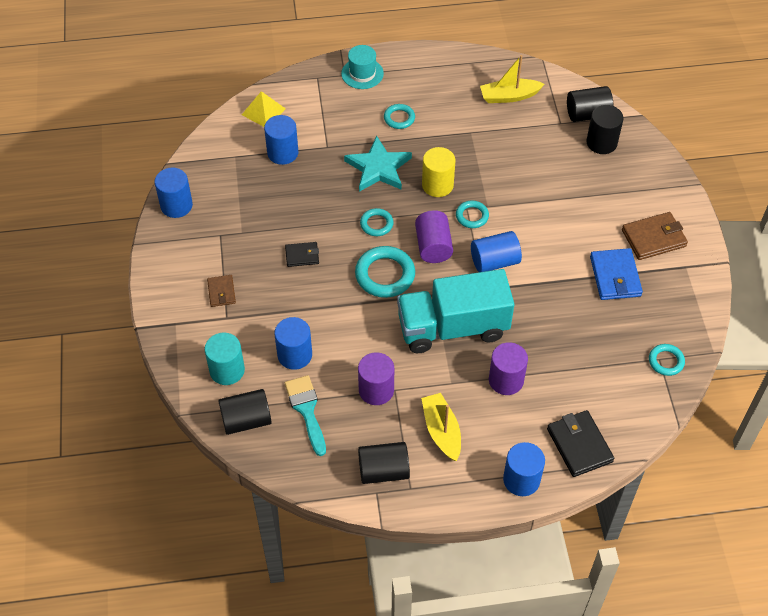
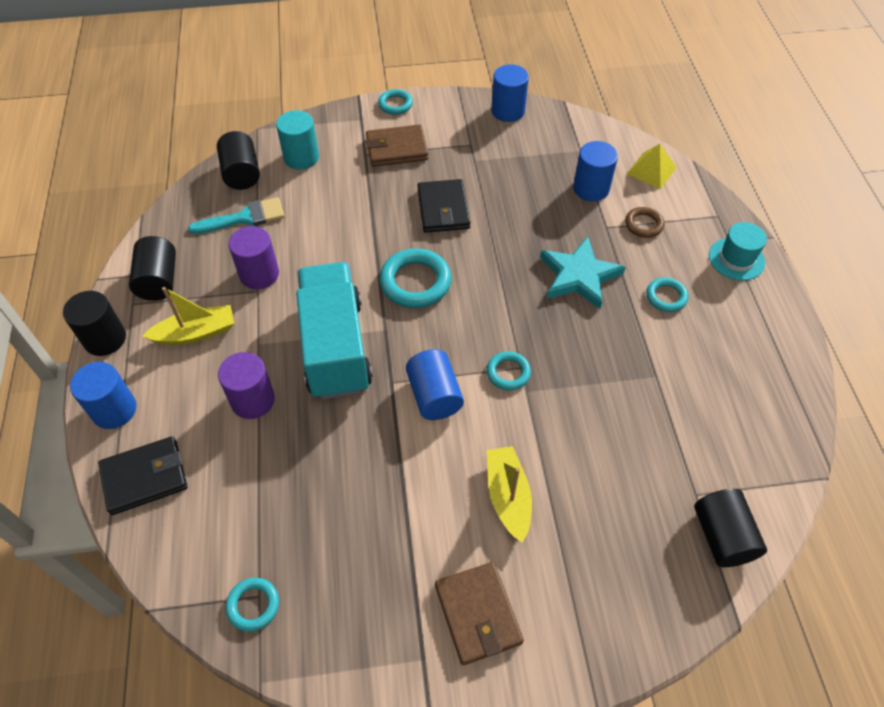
camera: 90 degrees right, 0 degrees up
brown wallet [207,275,236,307] -> brown wallet [366,124,428,167], size x1.68
blue cylinder [274,317,312,370] -> none
black wallet [285,242,319,267] -> black wallet [418,179,471,233], size x1.68
turquoise ring [360,208,394,236] -> turquoise ring moved to [378,89,413,115]
purple cylinder [415,210,453,263] -> none
yellow cylinder [422,147,455,197] -> none
yellow boat [480,55,544,103] -> yellow boat moved to [487,446,532,543]
black cylinder [586,105,624,154] -> black cylinder moved to [63,291,126,356]
blue wallet [590,248,643,300] -> none
none -> brown ring [625,207,665,238]

